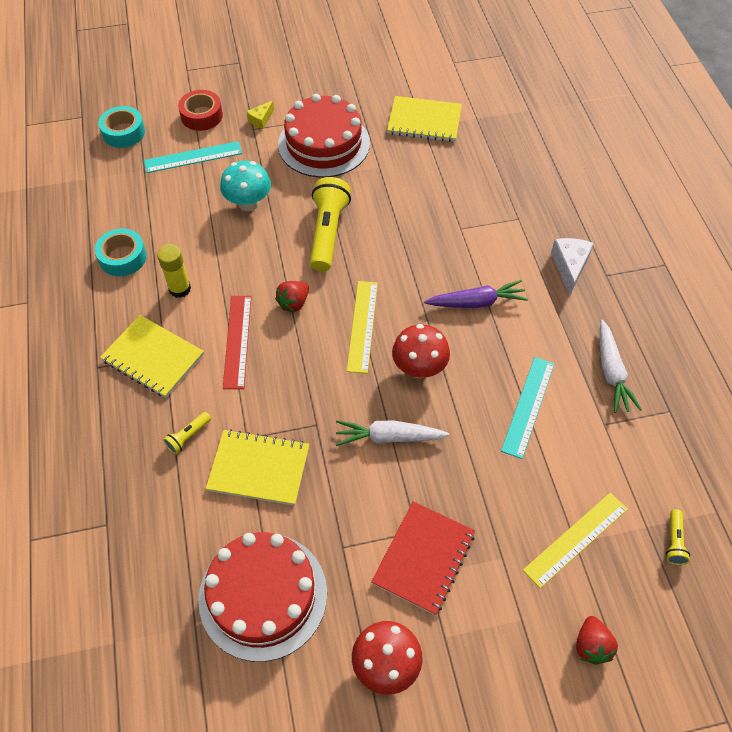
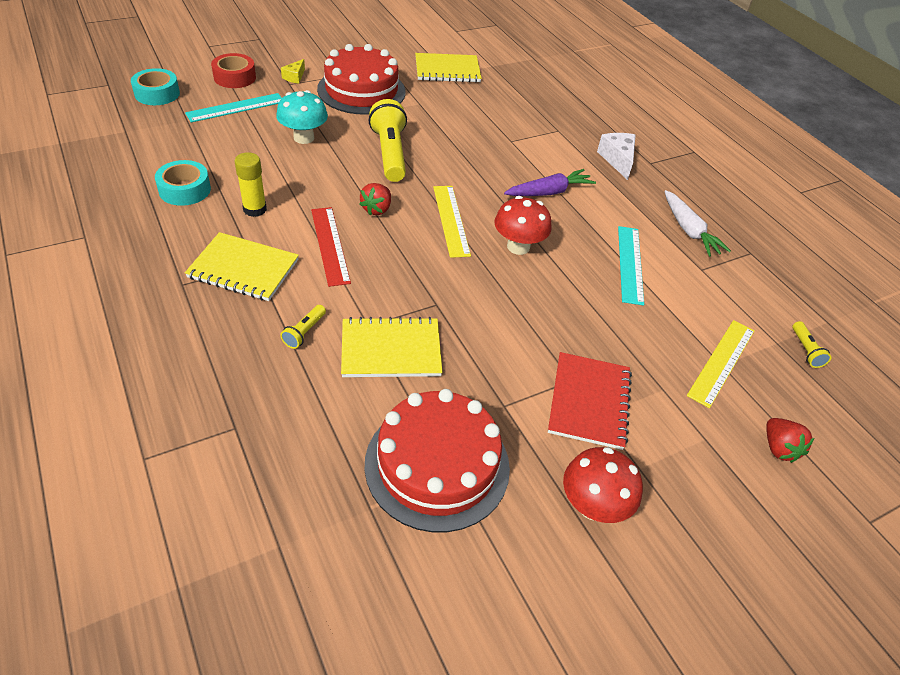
camera: 20 degrees left, 10 degrees down
white carrot [336,420,449,446] -> none

